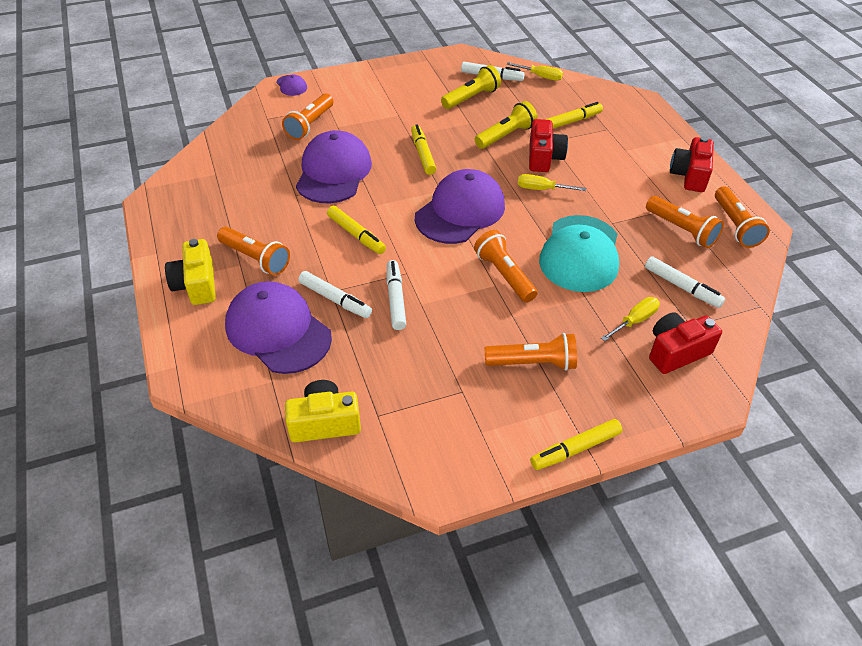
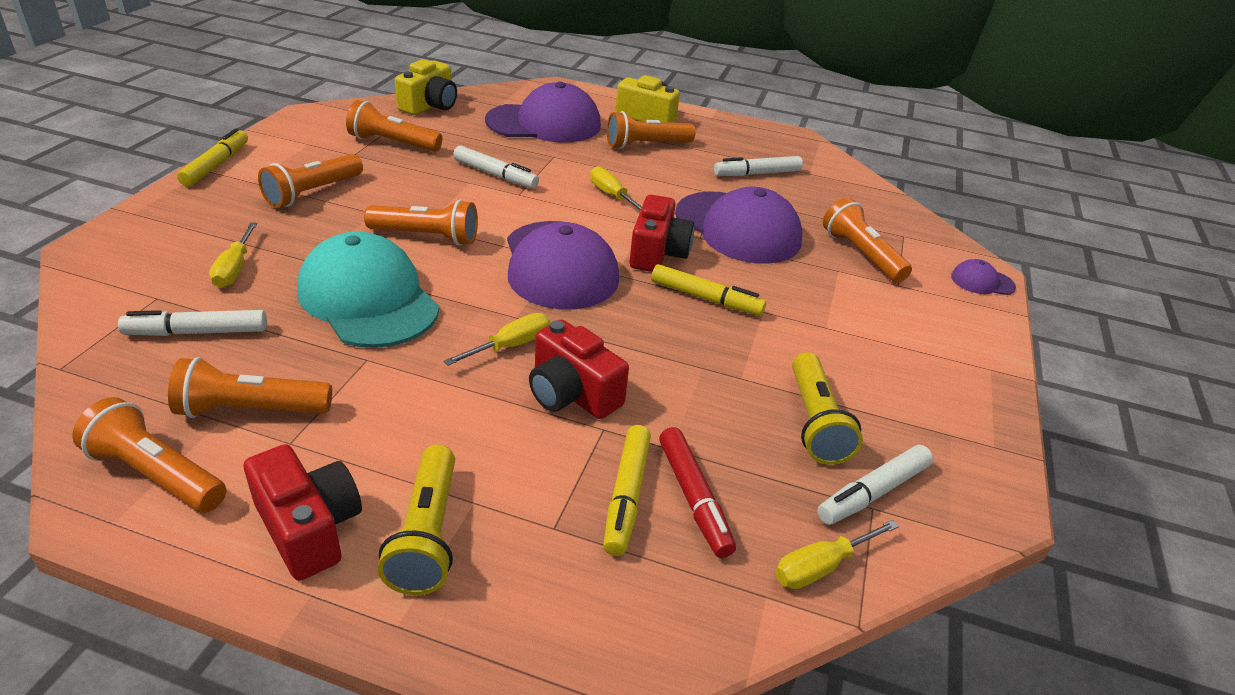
camera: 125 degrees right, 10 degrees down
white marker [298,271,372,318] -> white marker moved to [714,156,803,176]
yellow marker [327,206,386,254] -> yellow screwdriver [590,167,642,211]
yellow flashlight [475,101,537,149] -> yellow flashlight moved to [378,444,455,595]
red camera [649,312,722,374] -> red camera moved to [630,195,694,272]
none -> orange flashlight [346,100,442,152]
none -> red marker [659,427,736,558]

